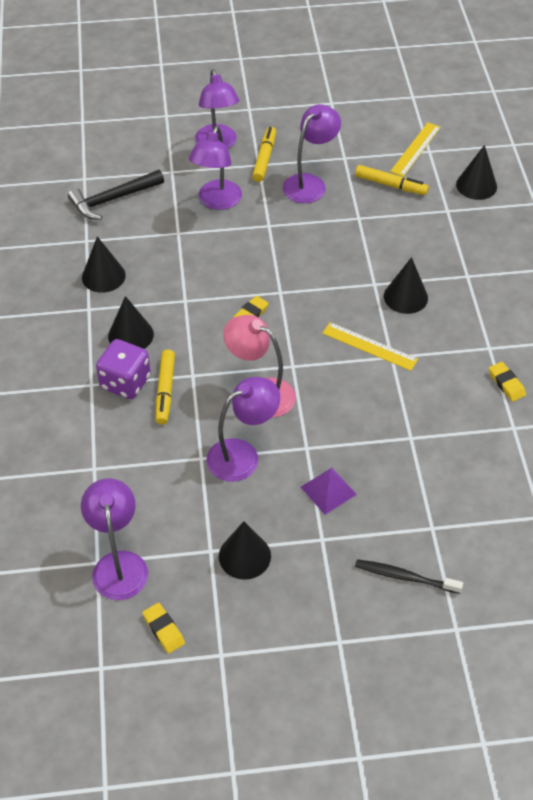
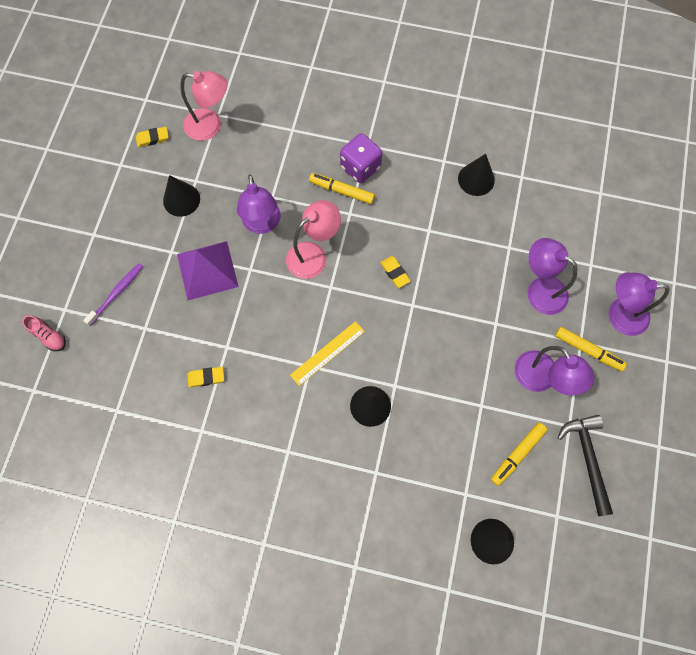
camera: 110 degrees right, 20 degrees up
black hammer [68,170,164,220] -> black hammer moved to [557,415,613,516]
purple lamp [81,478,148,600] -> pink lamp [180,71,228,141]
black cone [108,296,154,349] -> none
purple pyramid [301,468,357,515] -> purple pyramid [177,241,239,300], size x1.68
black toothbrush [355,559,463,594] -> purple toothbrush [83,263,143,326]
yellow ruler [390,122,441,177] -> none
yellow eraser [489,362,526,402] -> yellow eraser moved to [187,367,224,387]
none -> pink shoe [22,315,66,351]

